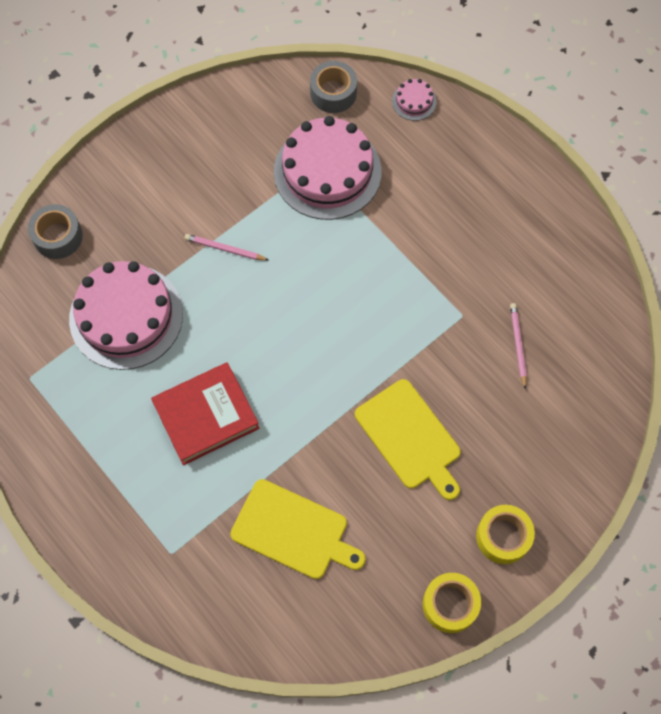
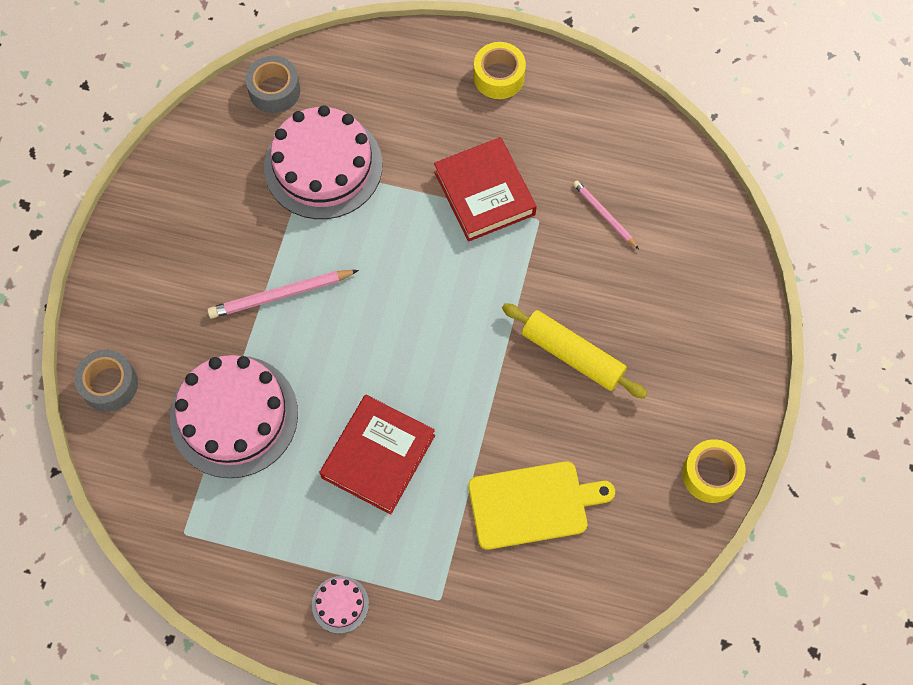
camera: 35 degrees left, 0 degrees up
pink pencil [185,234,268,261] -> pink pencil [207,270,359,318], size x1.57
yellow cutting board [355,379,461,500] -> yellow rolling pin [502,303,648,398]
pink cake [392,79,436,121] -> pink cake moved to [312,576,369,634]
yellow tape [476,505,535,564] -> yellow tape moved to [474,42,526,99]
none -> red book [434,137,537,242]

